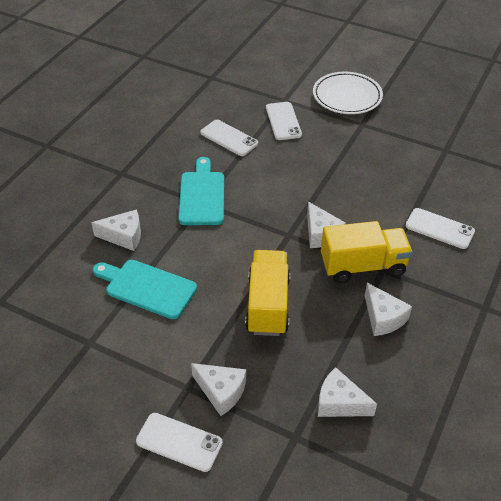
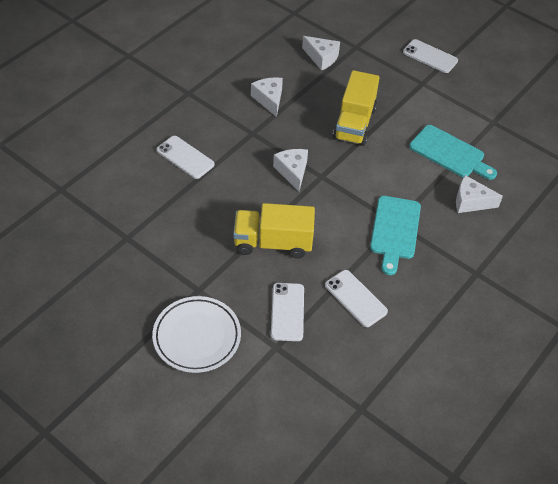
camera: 170 degrees left, 5 degrees up
white cheese [191,363,246,416] -> none
yellow truck [321,221,413,283] -> yellow truck moved to [233,203,315,259]

